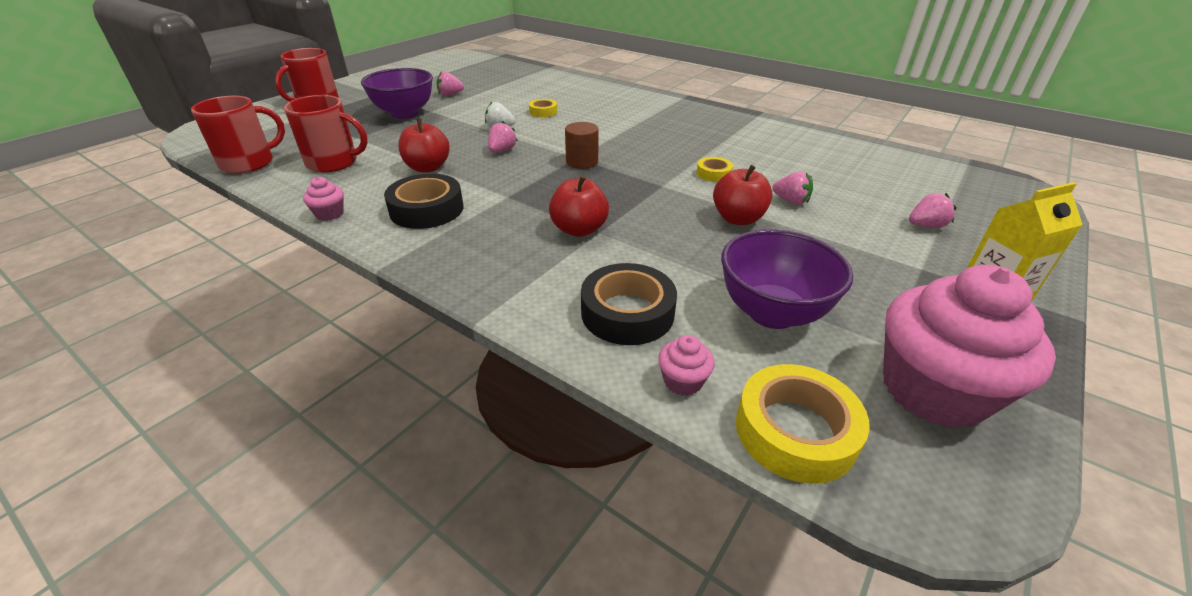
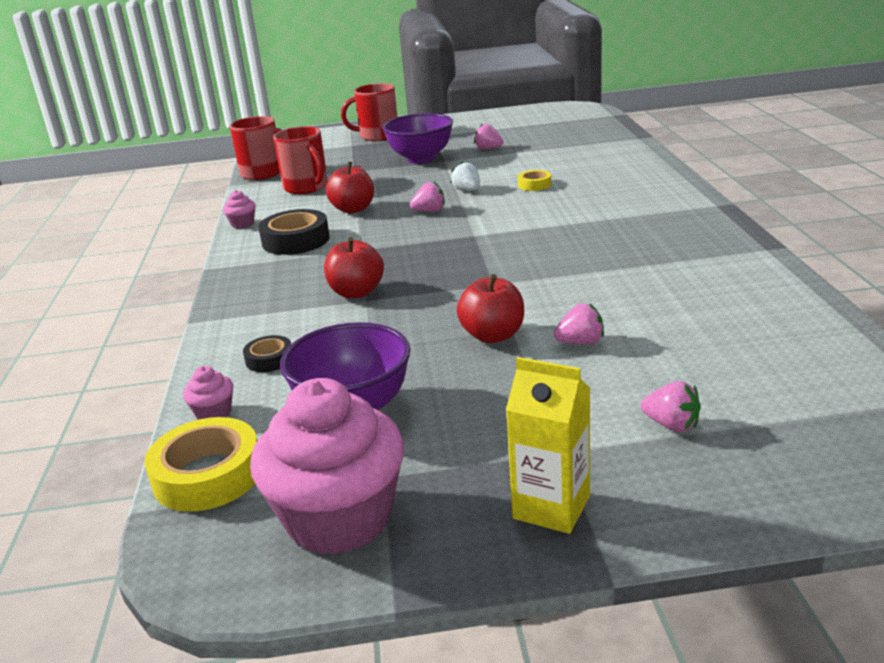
camera: 50 degrees right, 10 degrees down
brown cylinder [565,122,599,169] -> none
black tape [581,263,677,345] -> black tape [243,335,291,372], size x0.54
yellow tape [696,157,733,182] -> none
pink strawberry [772,171,813,205] -> pink strawberry turned 90 degrees counterclockwise [554,303,604,345]

